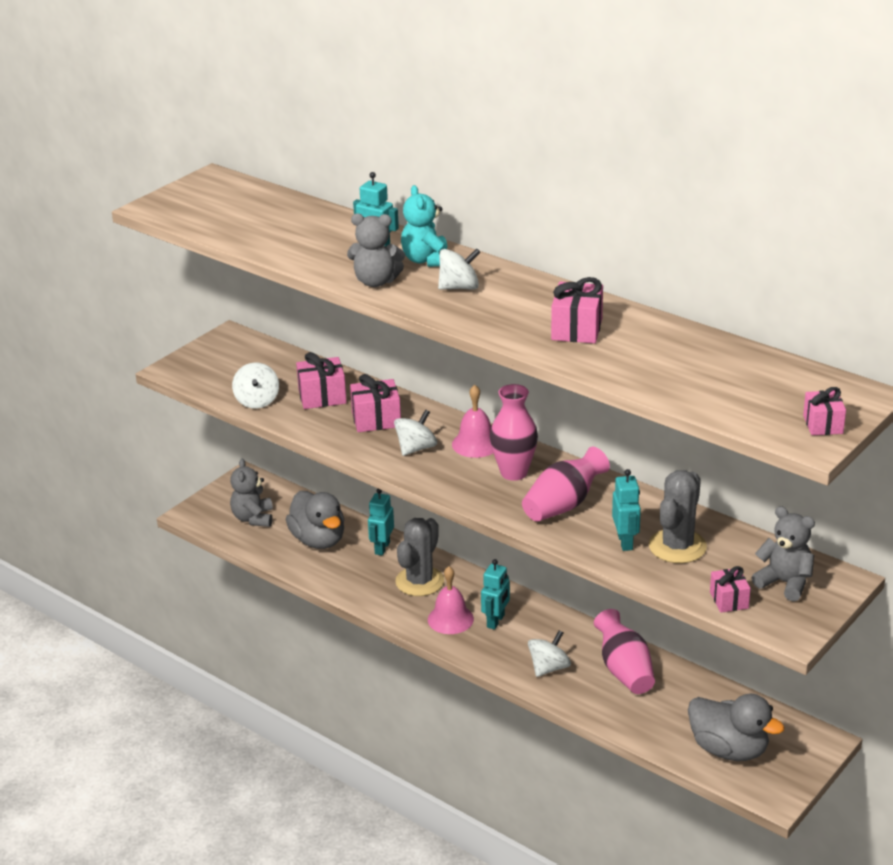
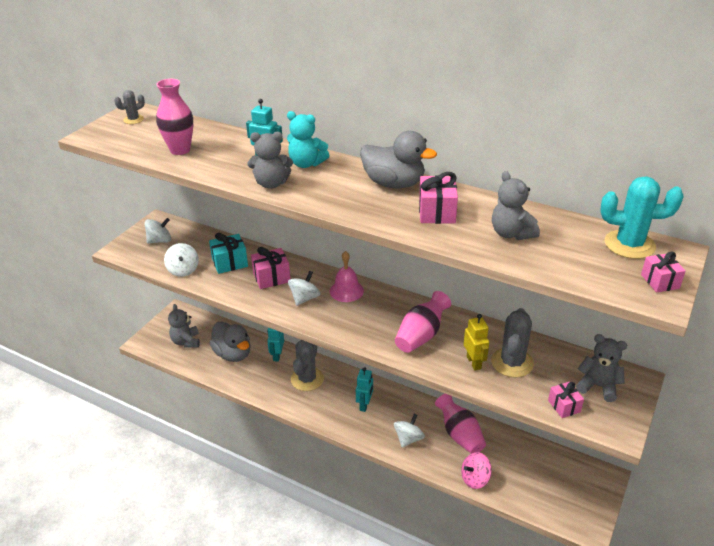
camera: 10 degrees left, 5 degrees up
pink gift [296,352,347,409] -> turquoise gift [209,233,248,274]
turquoise teddy bear [401,185,447,267] -> turquoise teddy bear turned 45 degrees counterclockwise [287,111,329,168]
pink bell [428,566,474,634] -> none
white spinning top [438,248,481,290] -> white spinning top moved to [144,218,171,244]
pink vase [490,384,538,481] -> pink vase moved to [156,79,193,155]
turquoise robot [612,469,641,551] -> yellow robot [464,314,489,371]
grey duck [688,694,785,761] -> grey duck moved to [360,131,437,188]
none -> grey cactus [114,90,145,124]
none -> pink spinning top [461,452,492,489]
none -> grey teddy bear [492,171,540,240]
none -> turquoise cactus [600,176,684,259]

